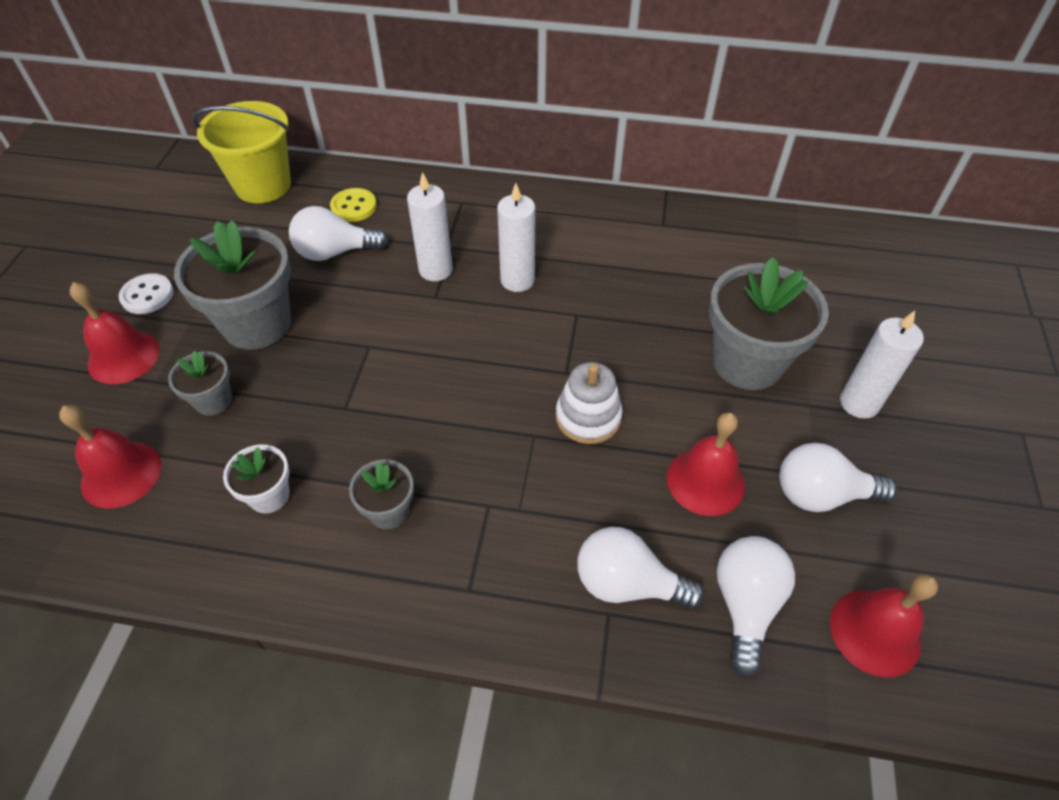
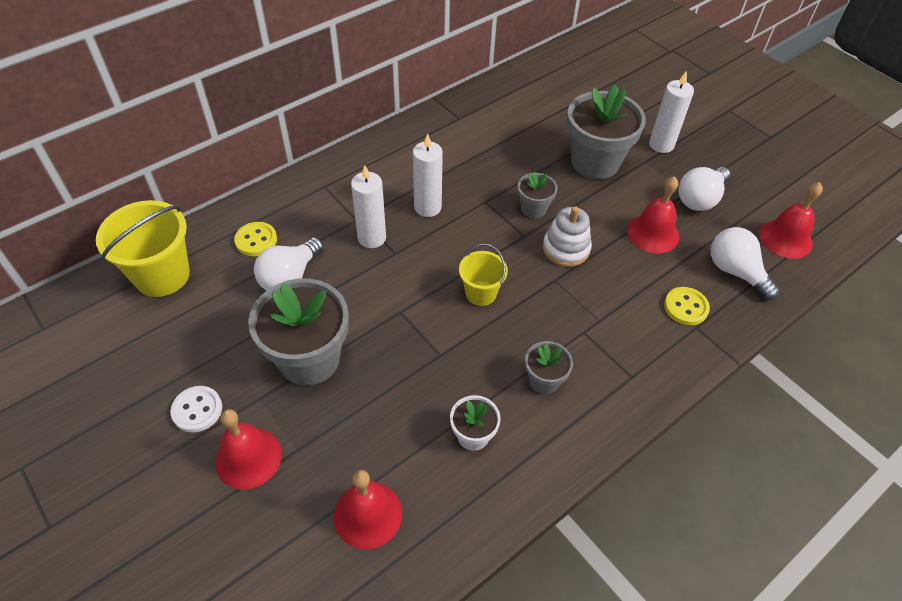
camera: 50 degrees left, 0 degrees up
grey flower pot [168,351,232,416] -> grey flower pot moved to [518,172,557,218]
white light bulb [577,527,705,610] -> yellow button [664,287,710,325]
none -> yellow bucket [459,244,508,306]

